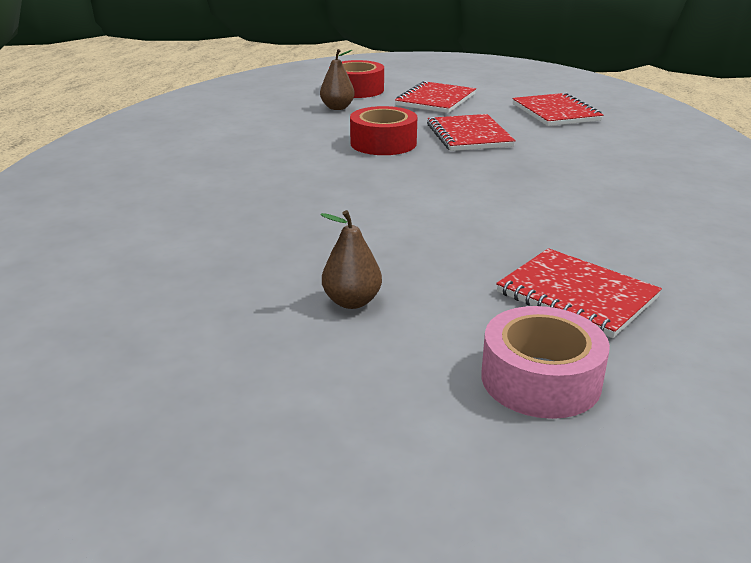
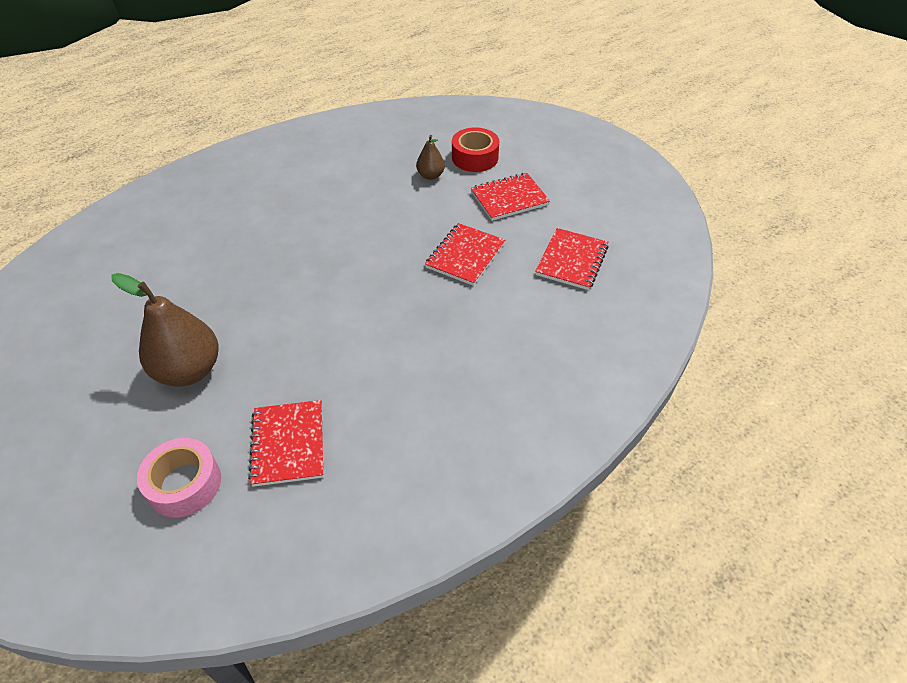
camera: 40 degrees right, 20 degrees up
brown pear [321,210,382,309] -> brown pear [112,273,219,387], size x1.95
red tape [350,106,417,155] -> none

